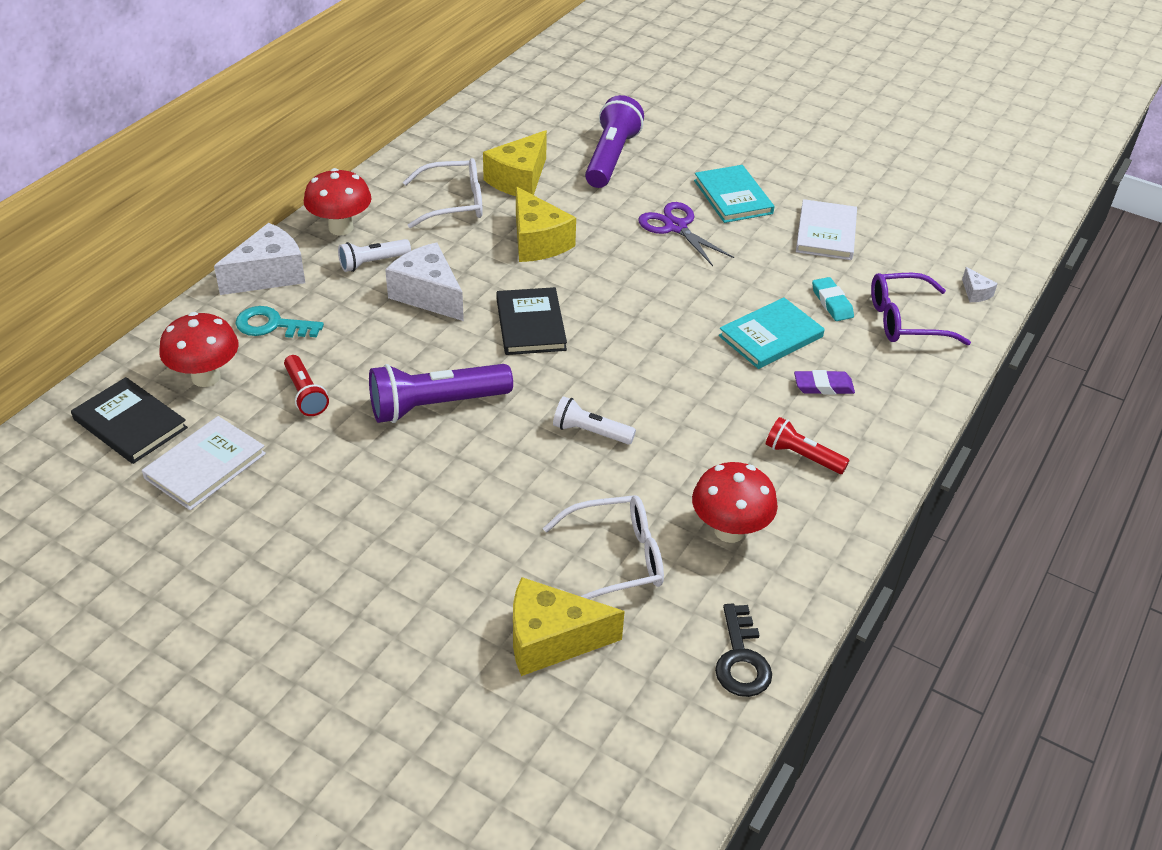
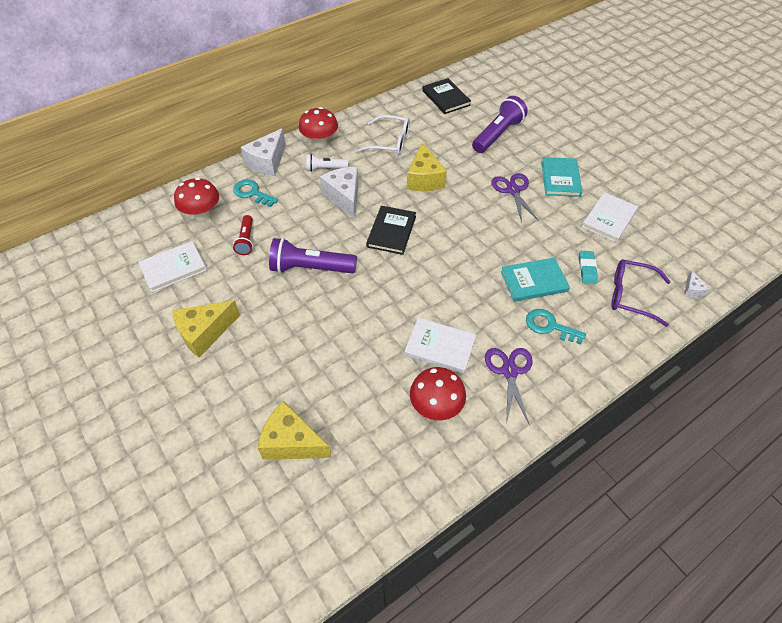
camera: 25 degrees right, 10 degrees up
black book [71,377,188,464] -> black book moved to [422,78,471,114]
white cheese [214,223,305,295] -> white cheese turned 135 degrees clockwise [241,128,286,176]
yellow cheese [483,130,547,196] -> yellow cheese moved to [173,300,240,358]
white glasses [543,495,664,599] -> none
white flashlight [553,396,636,444] -> none
black key [715,604,772,697] -> none
red flashlight [766,417,849,474] -> purple scissors [485,348,533,425]
purple eraser [794,370,855,395] -> turquoise key [526,309,586,345]
none -> white book [404,318,476,373]

